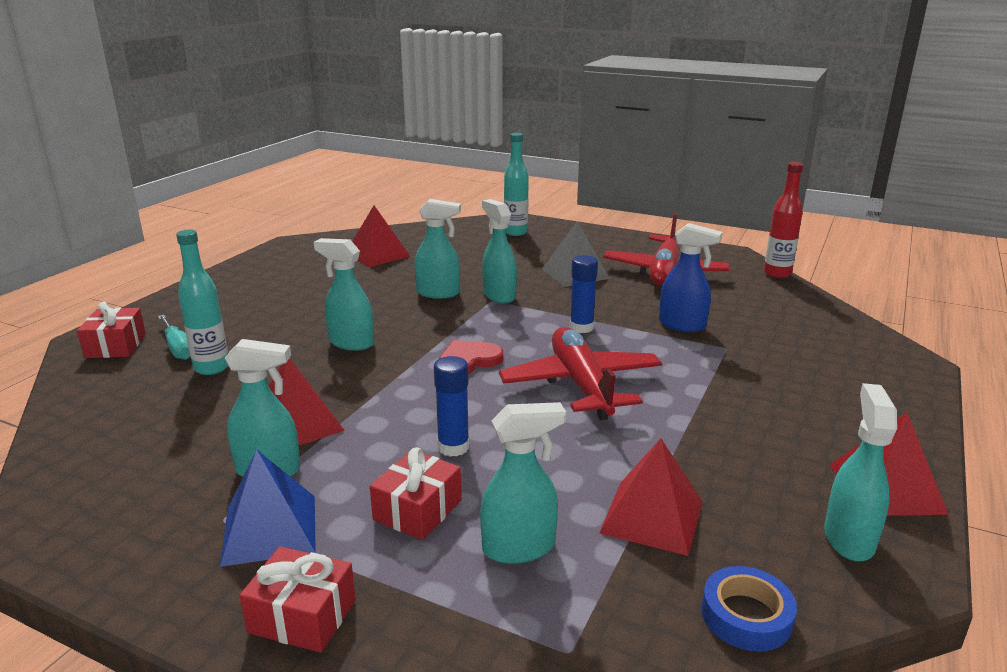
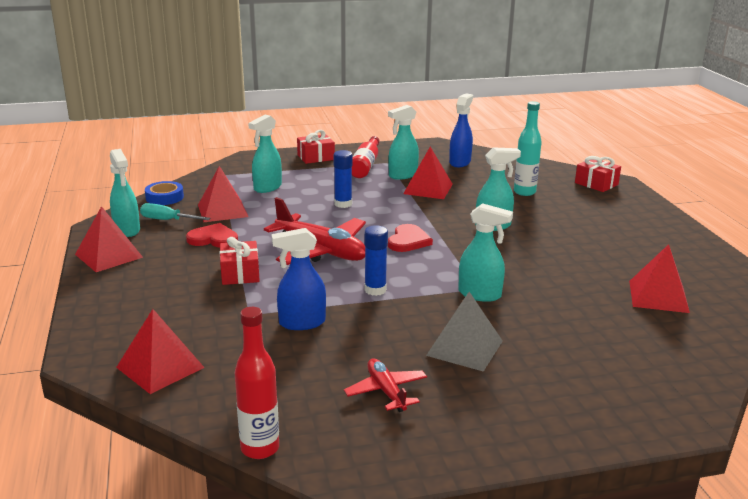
camera: 140 degrees right, 0 degrees up
turquoise screwdriver [158,315,190,360] -> turquoise screwdriver moved to [140,203,211,220]
blue pyramid [220,449,316,567] -> red bottle [352,136,380,178]
red gift [370,447,462,540] -> red gift moved to [220,237,260,285]
turquoise spray bottle [414,199,461,299] -> none
turquoise bottle [504,133,529,236] -> none
red plane [603,212,730,285] -> red plane [344,359,427,412], size x0.54
none -> red pyramid [116,309,205,394]
none -> red heart [186,223,238,247]
none -> blue spray bottle [449,93,473,167]

